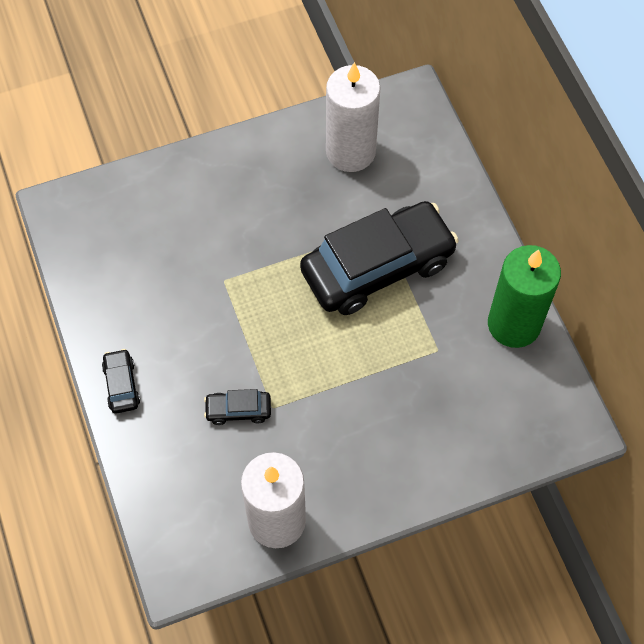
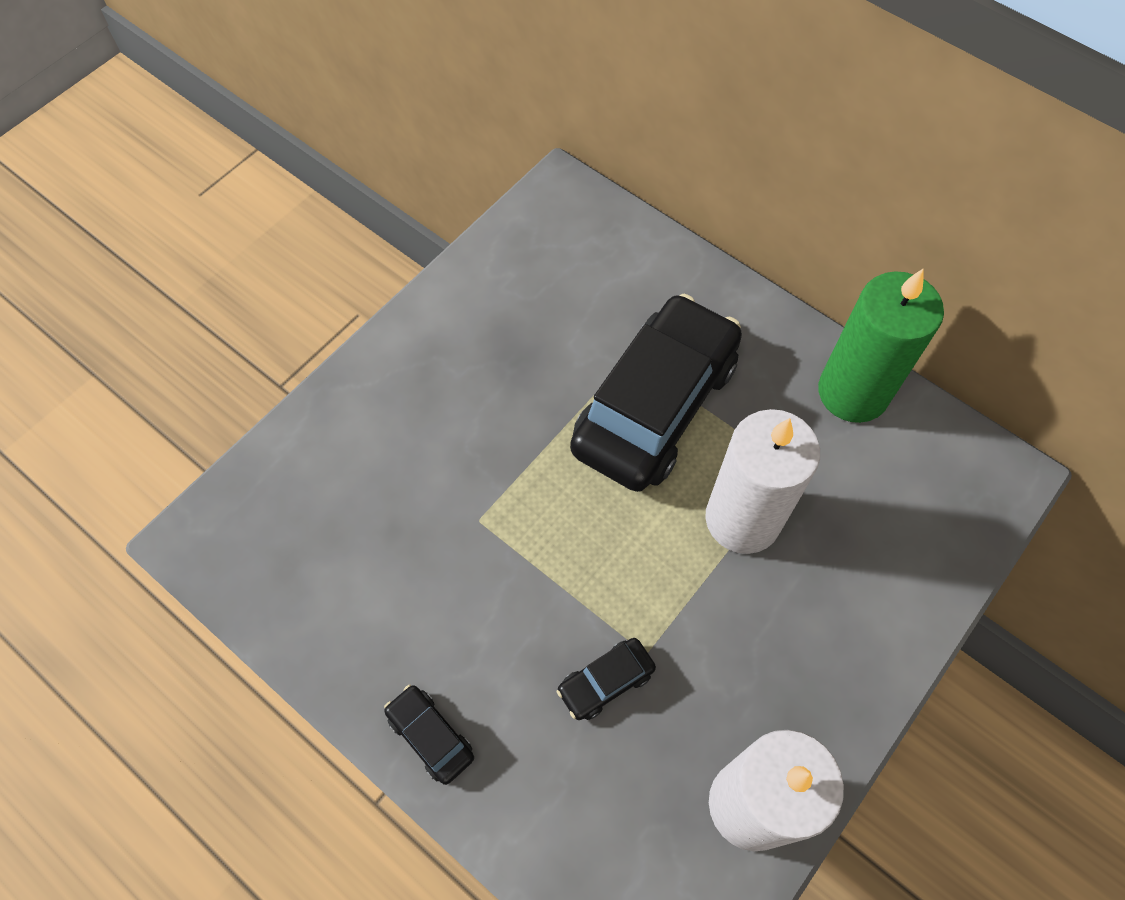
camera: 30 degrees left, 0 degrees up
white candle [326,62,381,172] -> white candle moved to [705,409,820,554]

